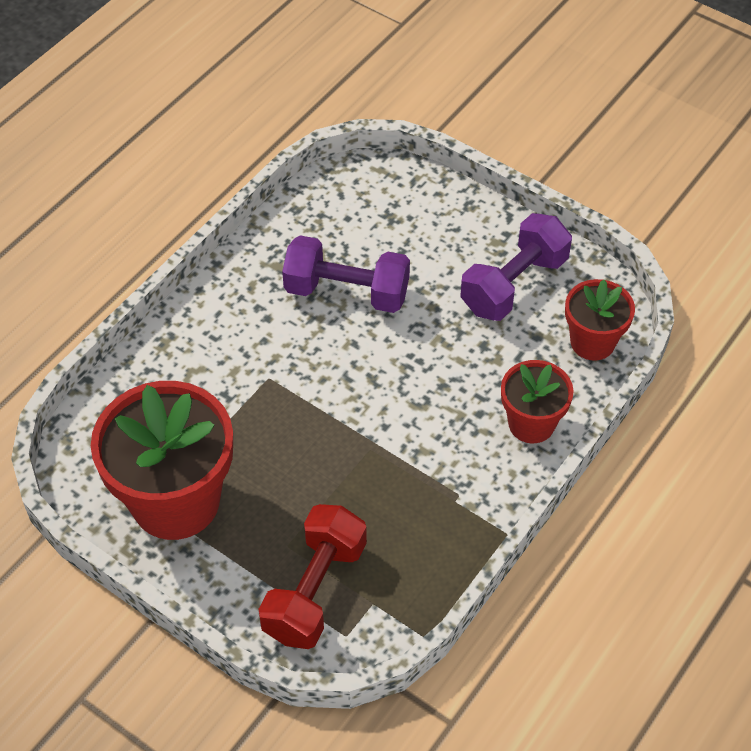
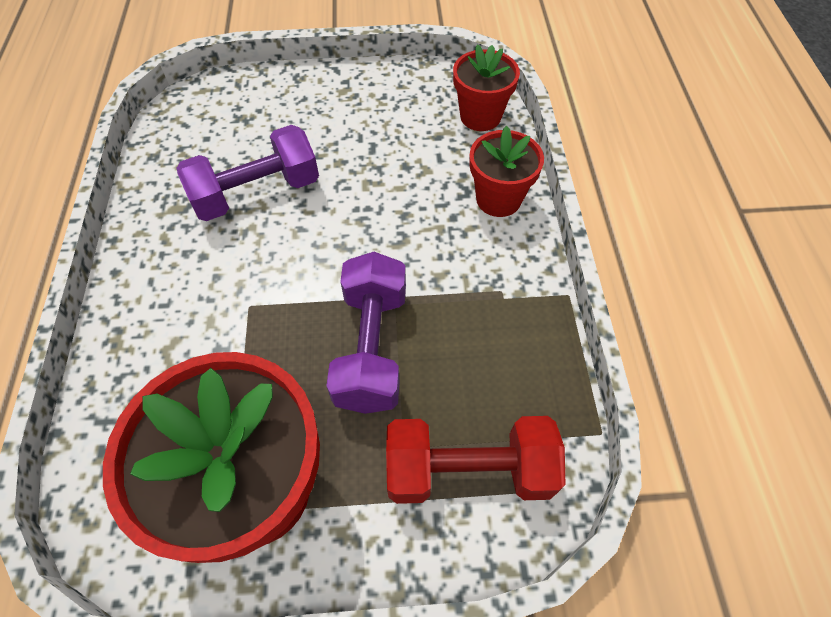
camera: 40 degrees left, 5 degrees up
red dumbbell [258,504,367,649] -> red dumbbell turned 75 degrees counterclockwise [386,416,565,504]
purple dumbbell [460,213,572,321] -> purple dumbbell moved to [326,252,406,414]

